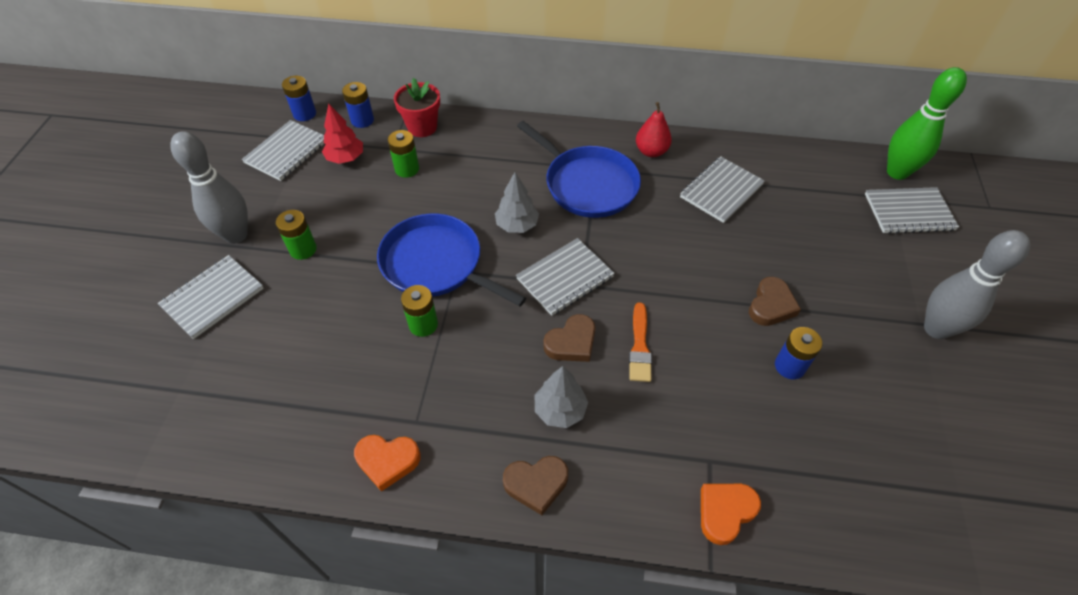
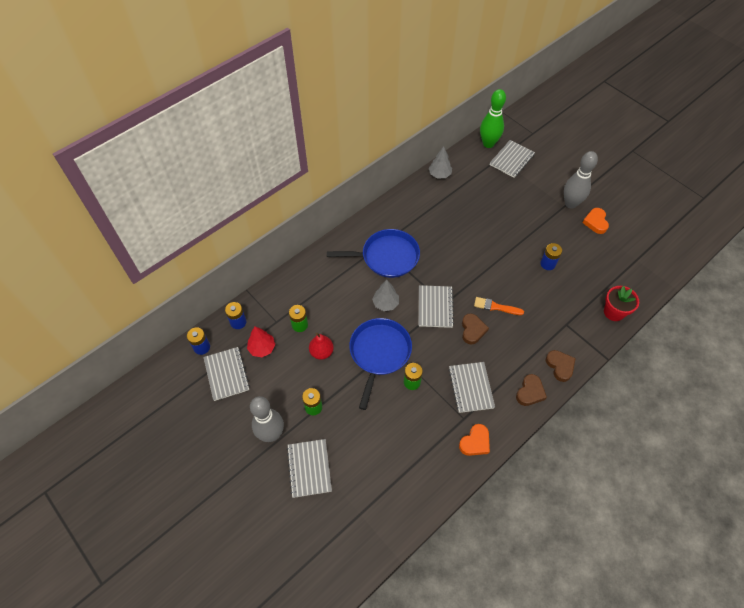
camera: 50 degrees left, 5 degrees up
blue pan [377,214,526,306] -> blue pan turned 120 degrees clockwise [349,318,412,410]
red flower pot [394,78,440,137] -> red flower pot moved to [604,286,639,321]
grey tree [535,366,588,428] -> grey tree moved to [429,146,452,178]
orange brush [629,302,652,382] -> orange brush turned 150 degrees clockwise [474,297,524,315]
red pear [636,102,672,157] -> red pear moved to [309,333,334,360]
grey notebook [680,157,765,223] -> grey notebook moved to [448,362,495,413]
orange heart [701,484,761,545] -> orange heart moved to [582,208,609,234]
brown heart [749,277,801,326] -> brown heart moved to [546,350,576,382]

